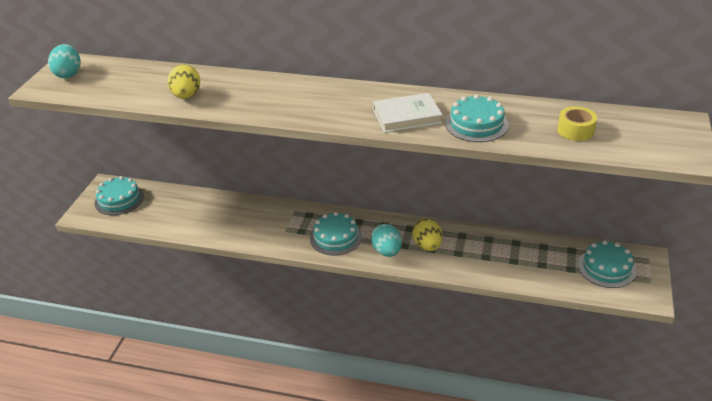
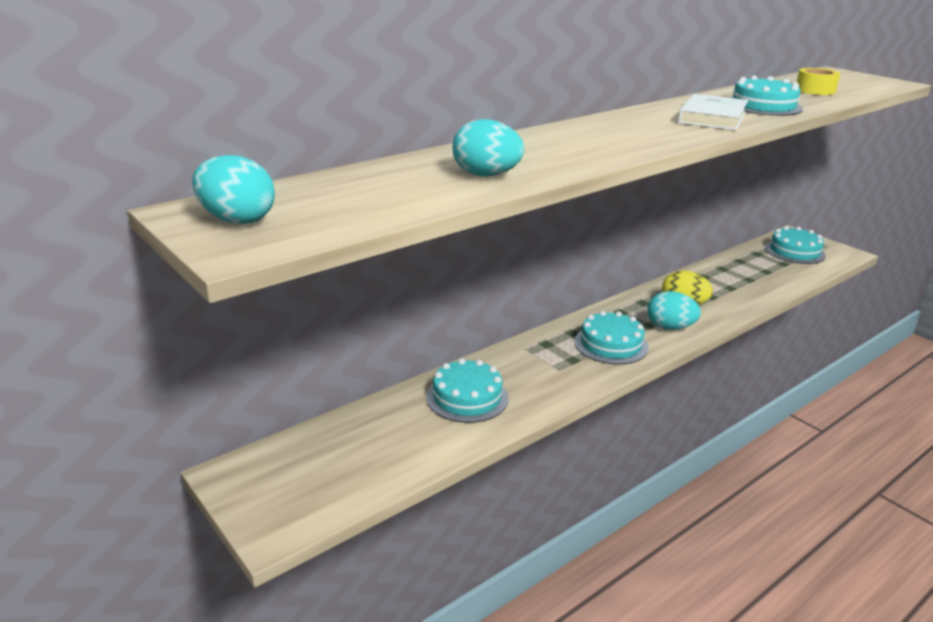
camera: 55 degrees left, 10 degrees down
turquoise cake [94,176,144,215] -> turquoise cake moved to [426,359,508,423]
yellow egg [168,65,200,99] -> turquoise egg [453,119,524,177]

